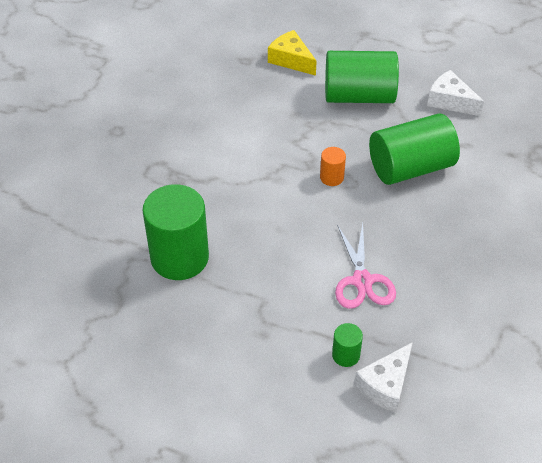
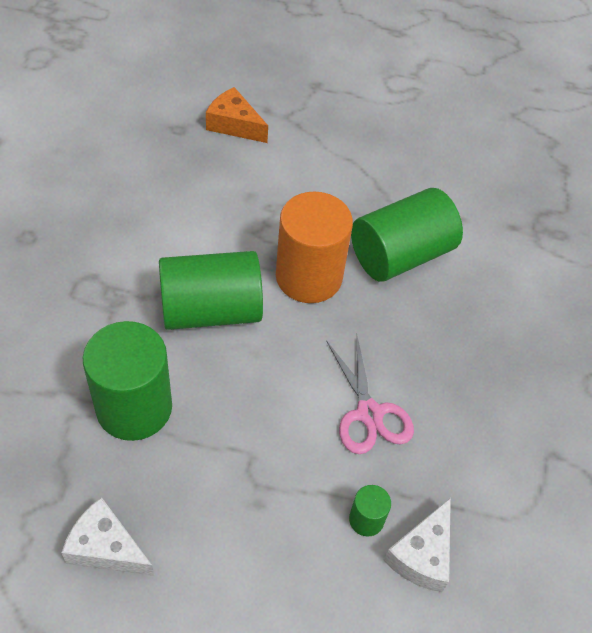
camera: 15 degrees left, 5 degrees up
yellow cheese [268,30,317,76] -> orange cheese [206,87,268,143]
orange cylinder [320,147,346,186] -> orange cylinder [276,192,353,303], size x2.26
green cylinder [325,51,399,103] -> green cylinder moved to [159,251,263,330]
white cheese [427,70,484,116] -> white cheese moved to [61,497,154,576]

